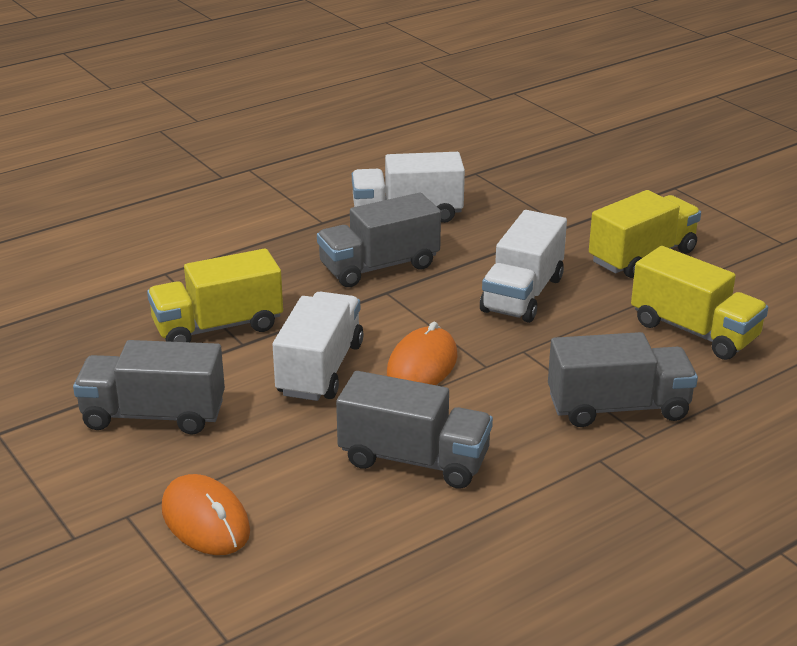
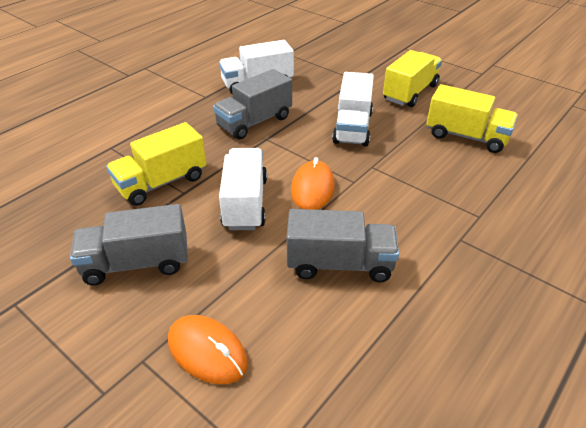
camera: 15 degrees left, 10 degrees up
grey truck [548,332,698,427] -> none

